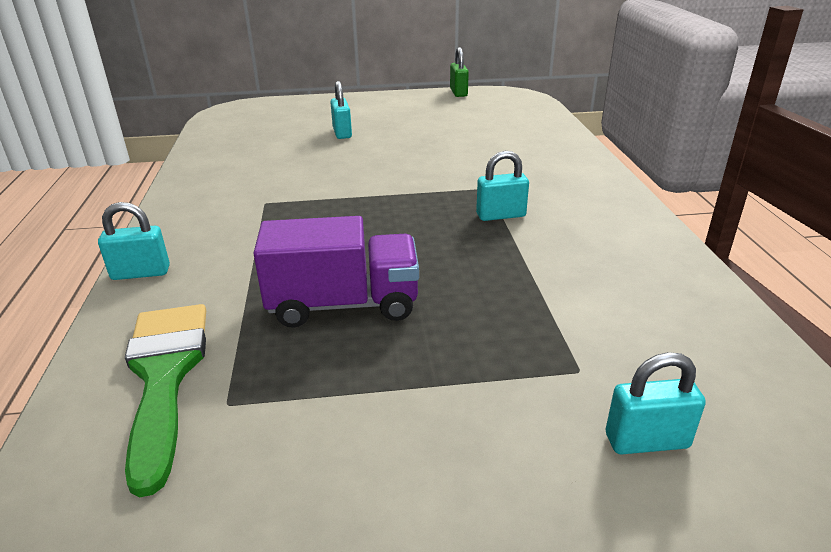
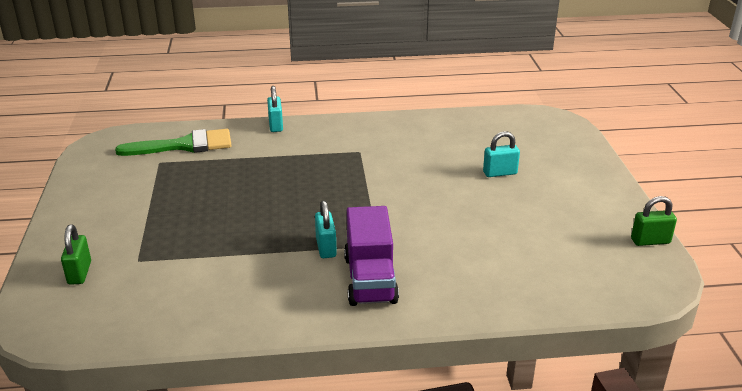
camera: 90 degrees right, 0 degrees up
purple truck [253,216,419,328] -> purple truck moved to [344,206,399,306]
turquoise padlock [606,352,706,454] -> green padlock [61,224,91,285]

